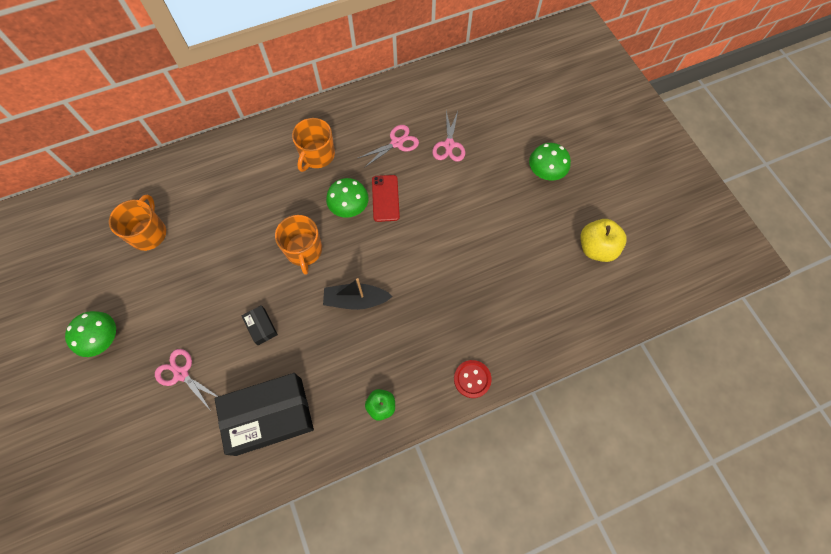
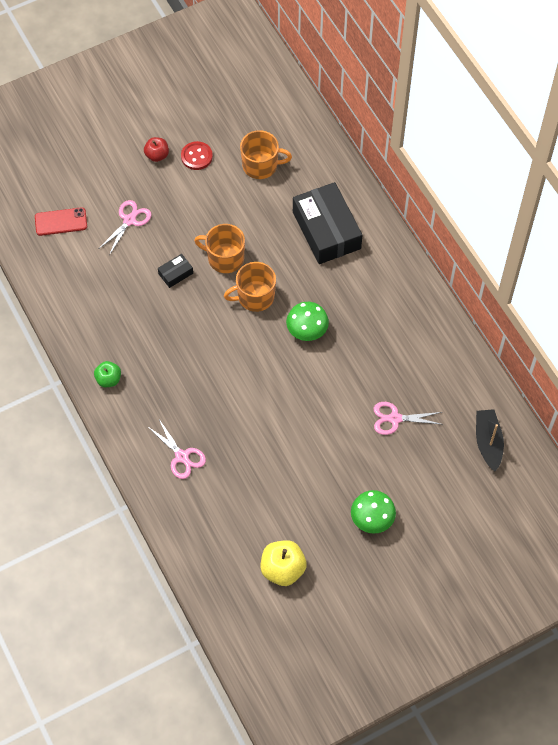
camera: 85 degrees right, 5 degrees down
green mushroom [65,311,116,357] -> red apple [144,137,169,162]
black box [214,373,314,456] -> black box moved to [293,182,362,264]
orange mug [292,118,335,172] -> orange mug moved to [194,224,245,273]
black boat [323,278,393,310] -> black boat moved to [476,409,504,471]
pink scissors [358,125,419,168] -> pink scissors moved to [147,419,206,479]
red phone [372,175,400,222] -> red phone moved to [35,207,87,236]
red button [454,360,492,398] -> red button moved to [181,141,213,170]

